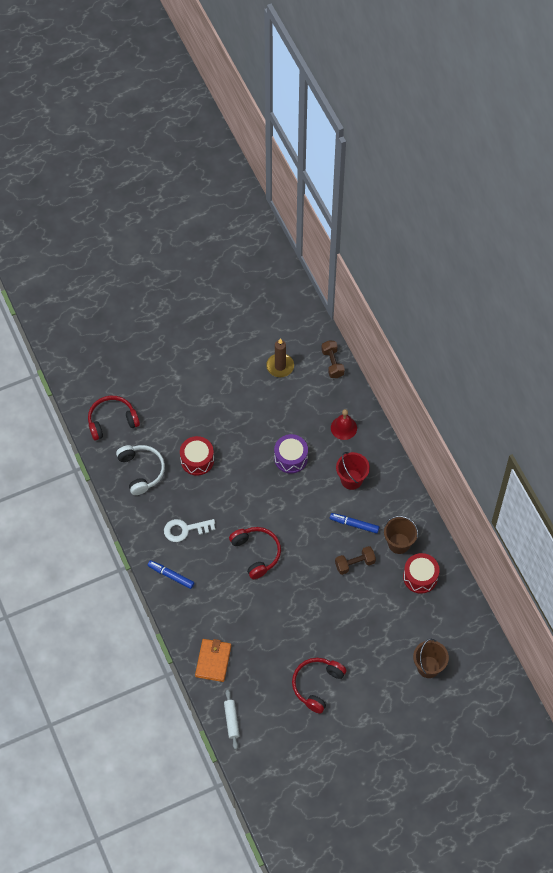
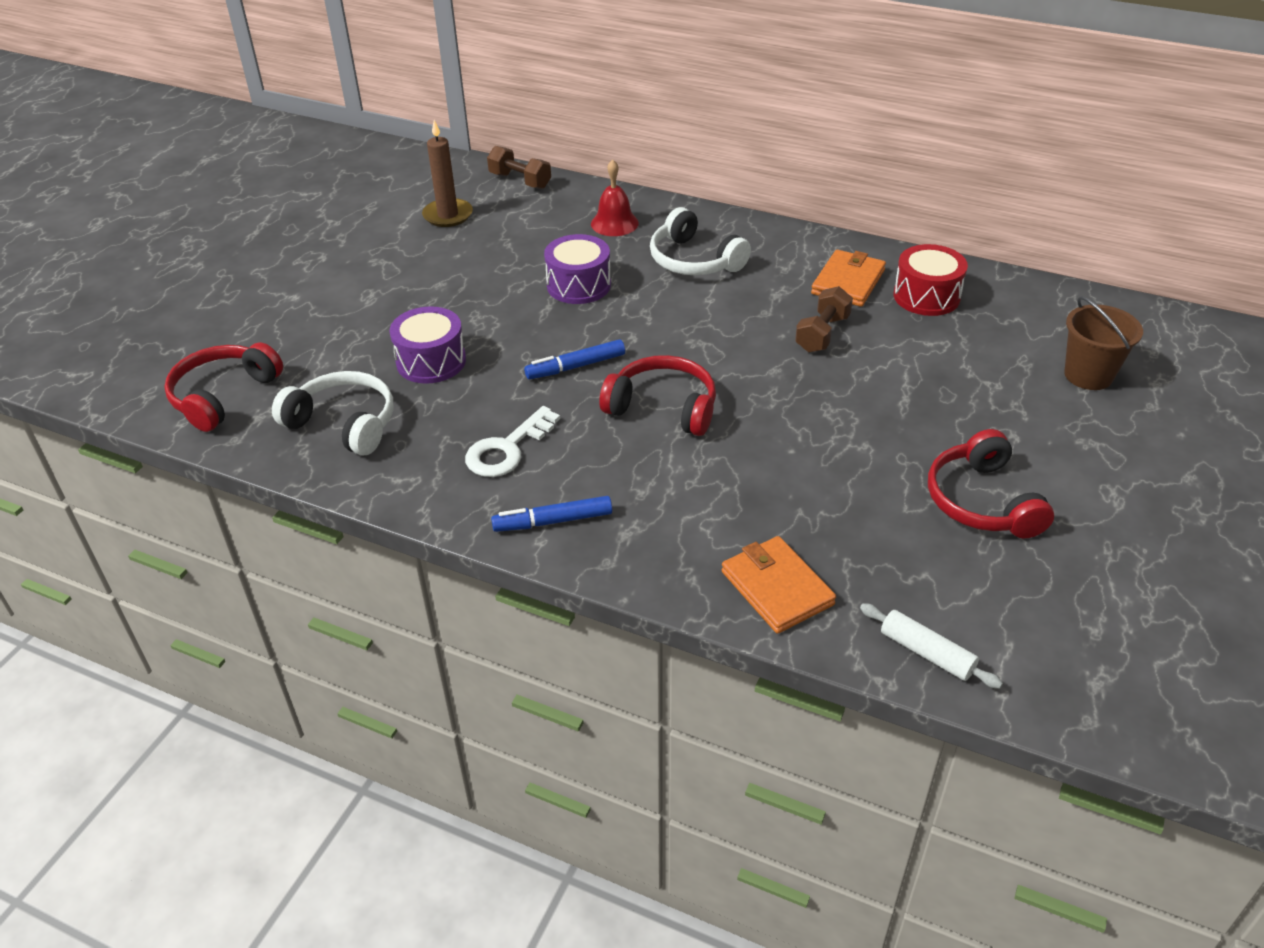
camera: 40 degrees left, 20 degrees down
red drum [180,436,214,476] -> purple drum [389,306,466,384]
blue marker [330,513,379,534] -> blue marker moved to [524,339,625,379]
red bucket [336,452,370,490] -> white headphones [650,207,751,275]
brown bucket [384,516,418,554] -> orange wallet [811,250,886,307]

